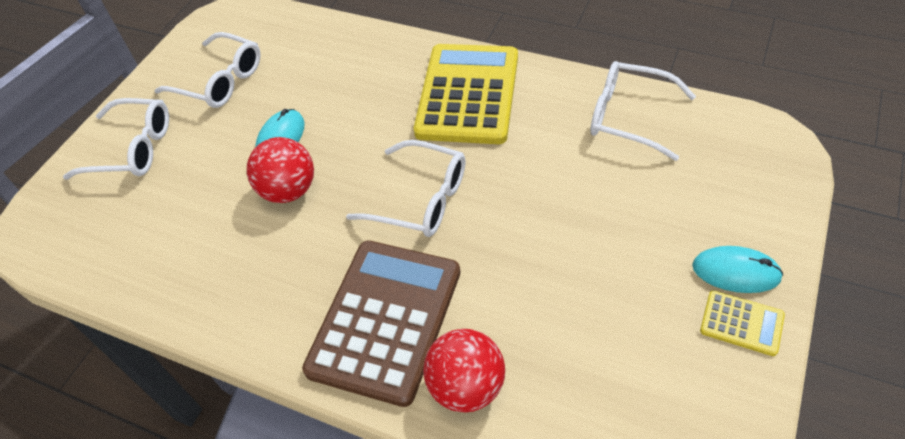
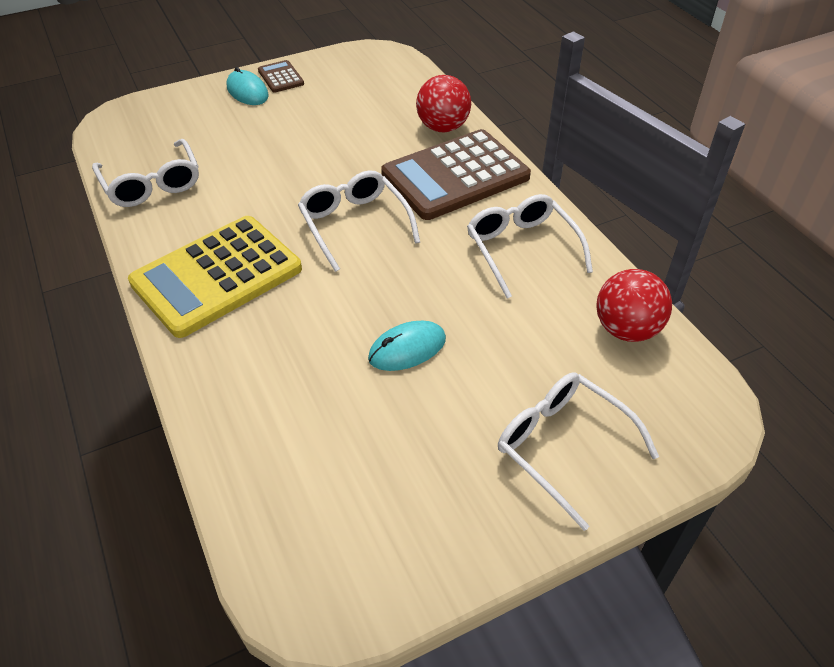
camera: 145 degrees left, 5 degrees down
white glasses [154,32,260,108] -> white glasses moved to [467,194,593,299]
red ball [247,137,314,203] -> red ball moved to [597,269,672,342]
yellow calculator [700,290,785,356] -> brown calculator [258,60,304,93]

